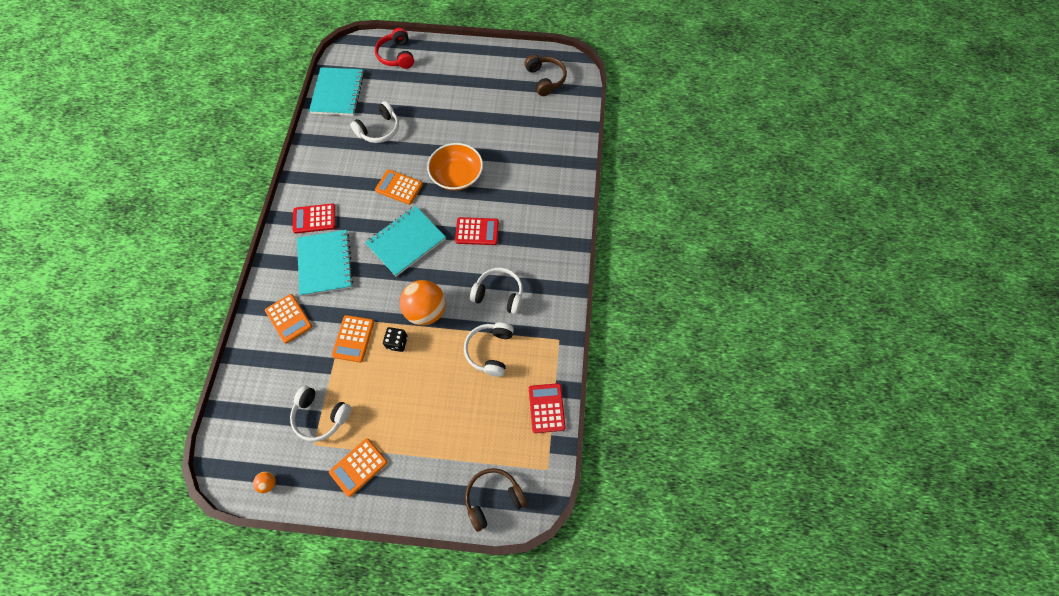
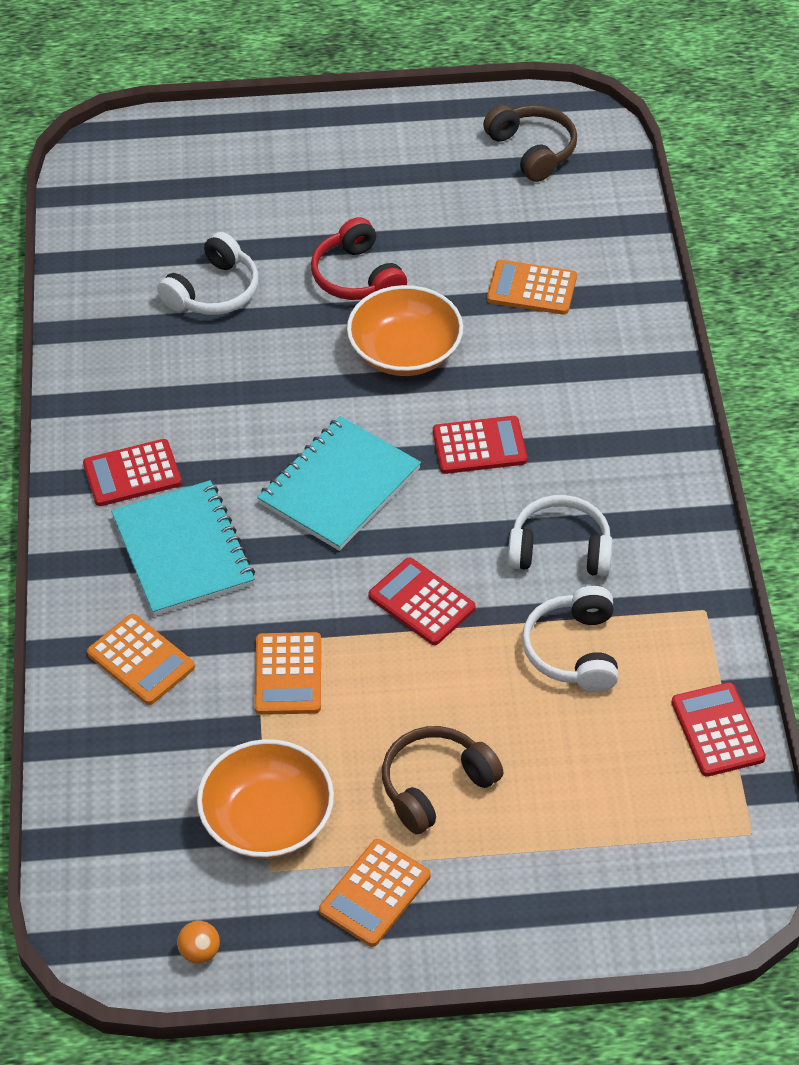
camera: 10 degrees left, 15 degrees down
white headphones [290,386,351,441] -> orange bowl [197,739,334,859]
turquoise notebook [309,67,364,116] -> none
red headphones [375,28,414,69] -> red headphones moved to [311,217,407,300]
orange calculator [375,169,423,205] -> orange calculator moved to [487,260,577,315]
black dice [383,327,408,352] -> none
orange ball [400,280,446,326] -> red calculator [368,558,475,645]
brown headphones [465,468,527,532] -> brown headphones moved to [382,726,503,834]

